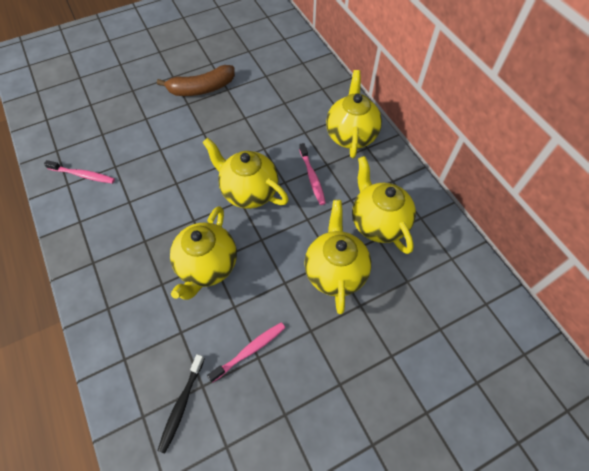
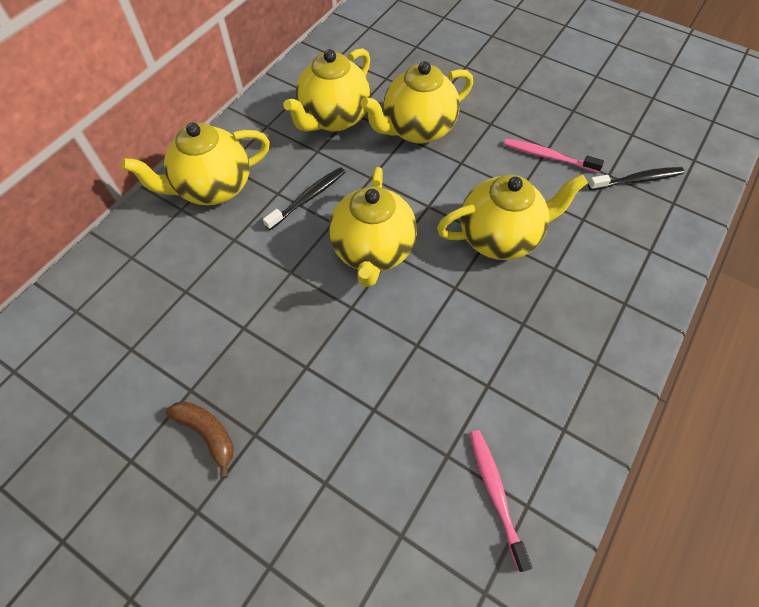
camera: 120 degrees left, 0 degrees up
brown banana [157,65,235,96] -> brown banana [166,401,234,478], size x0.61
pink toothbrush [299,143,326,205] -> black toothbrush [263,167,345,230]

